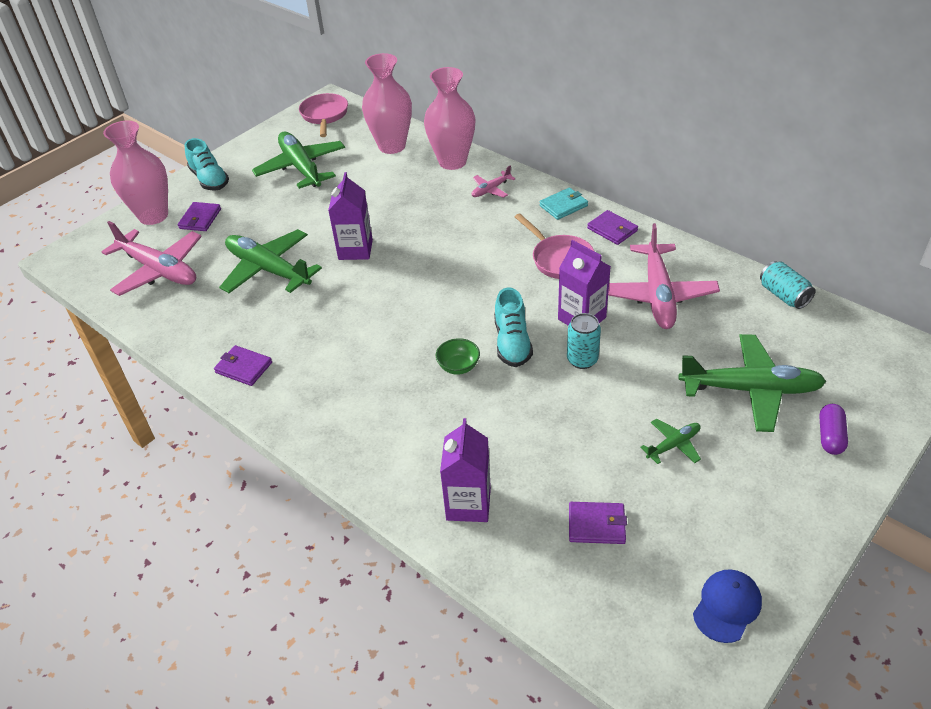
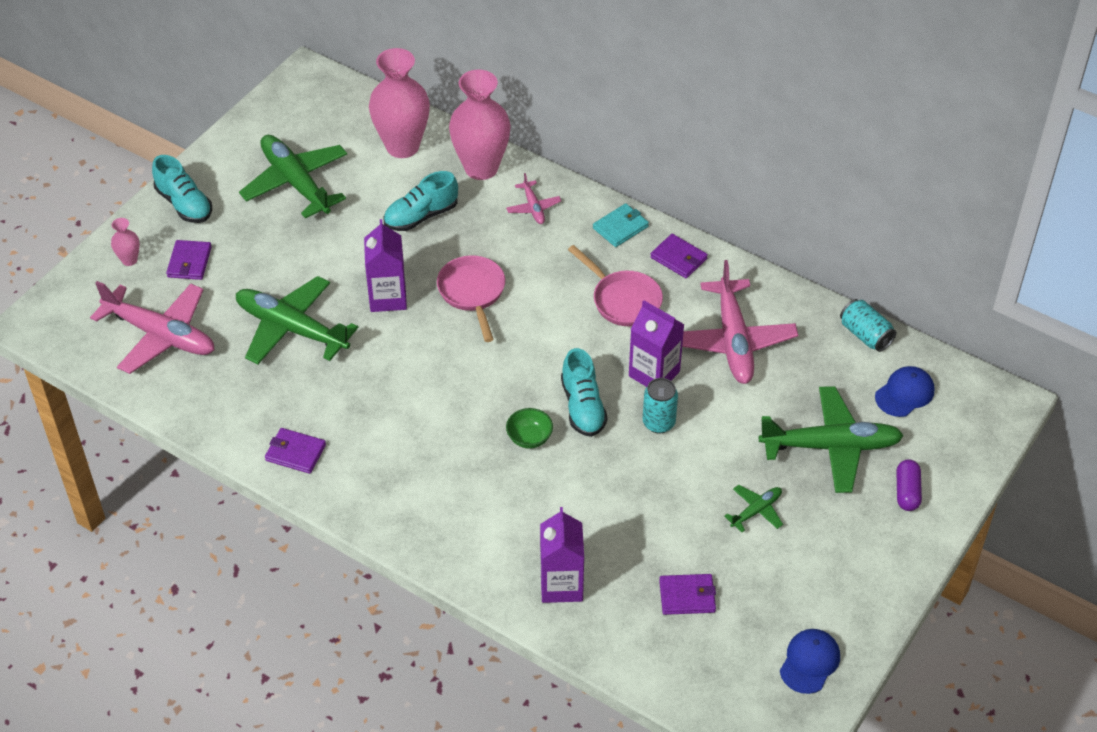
camera: 10 degrees left, 5 degrees up
pink vase [103,121,168,225] -> pink vase [111,218,140,266], size x0.44
pink pan [299,93,348,137] -> pink pan moved to [437,255,505,342]
pink plane [472,166,516,198] -> pink plane turned 60 degrees counterclockwise [506,173,561,224]
none -> turquoise shoe [383,171,458,231]
none -> blue cap [875,366,935,417]

